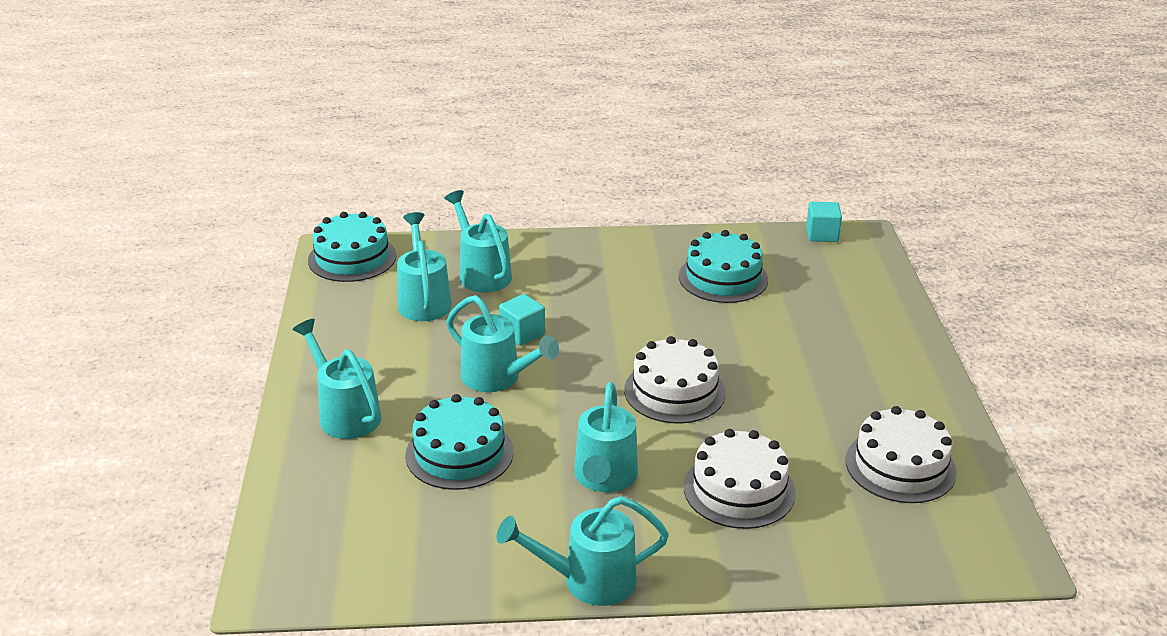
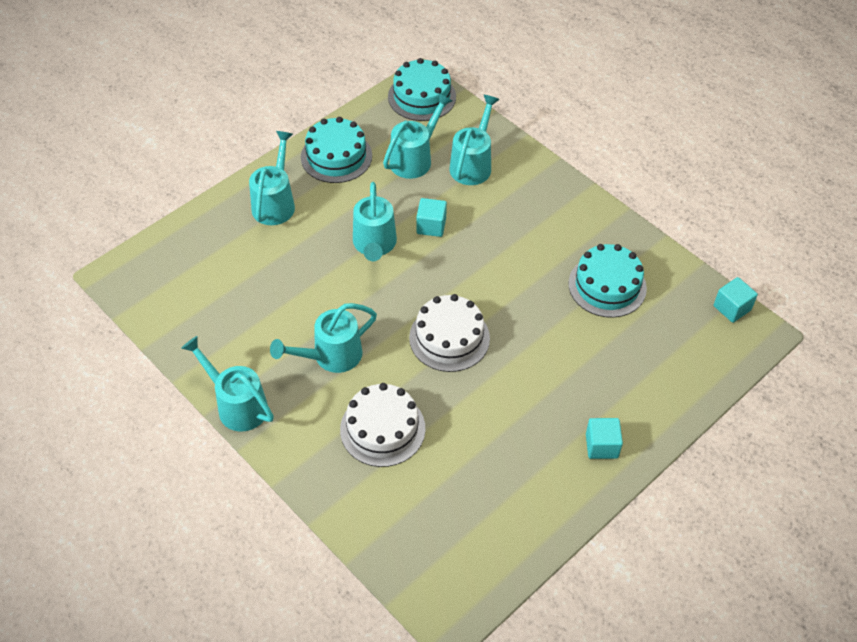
camera: 50 degrees right, 20 degrees up
turquoise cake [405,394,514,490] -> turquoise cake moved to [301,117,372,183]
white cake [845,406,957,503] -> none
none -> turquoise cube [586,418,623,459]

